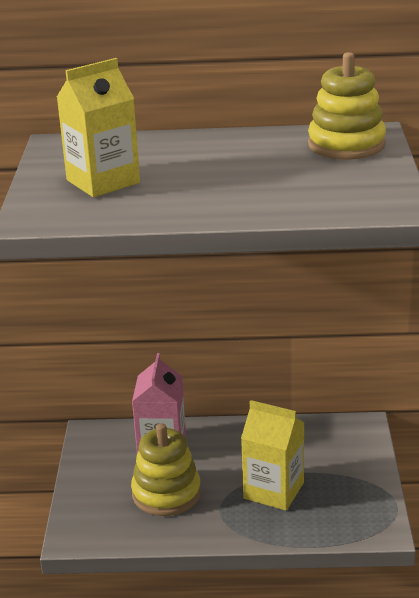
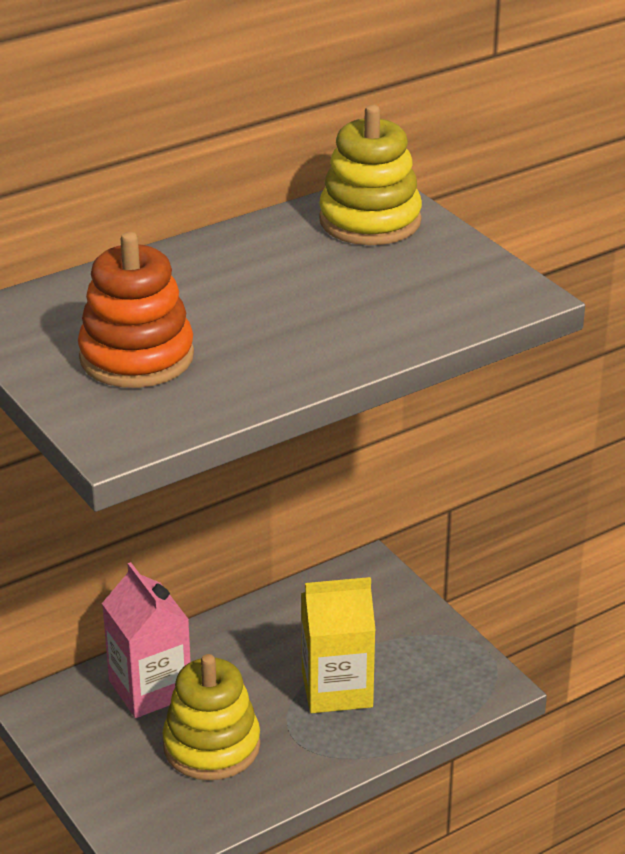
camera: 35 degrees left, 5 degrees up
yellow carton [57,58,140,197] -> orange stacking toy [78,232,194,388]

